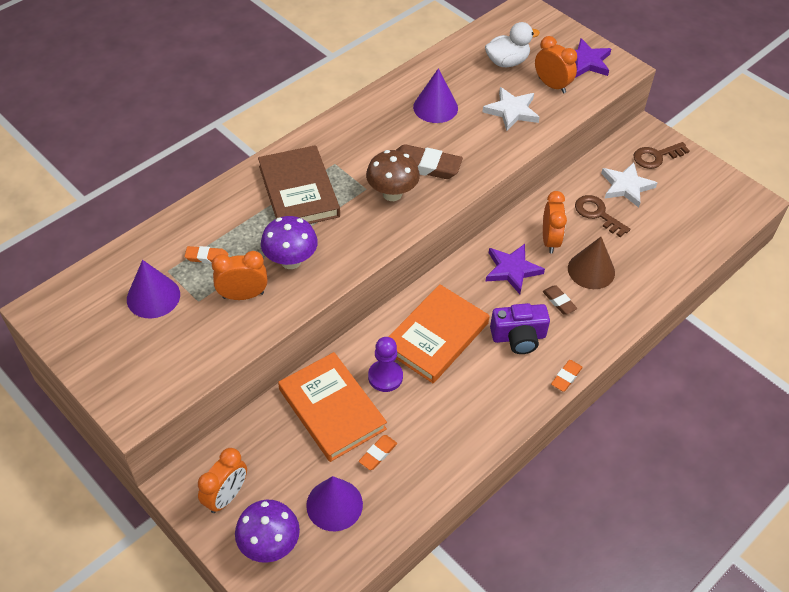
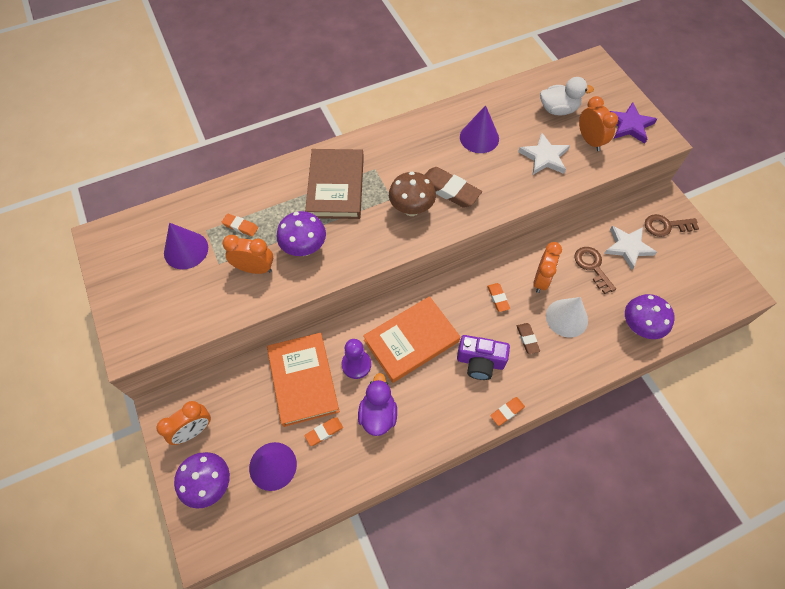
camera: 20 degrees right, 10 degrees up
purple star [485,244,545,294] -> orange eraser [487,283,510,312]
brown cone [568,237,615,289] -> white cone [546,297,588,337]
none -> purple duck [358,373,397,436]
none -> purple mushroom [625,294,675,339]

